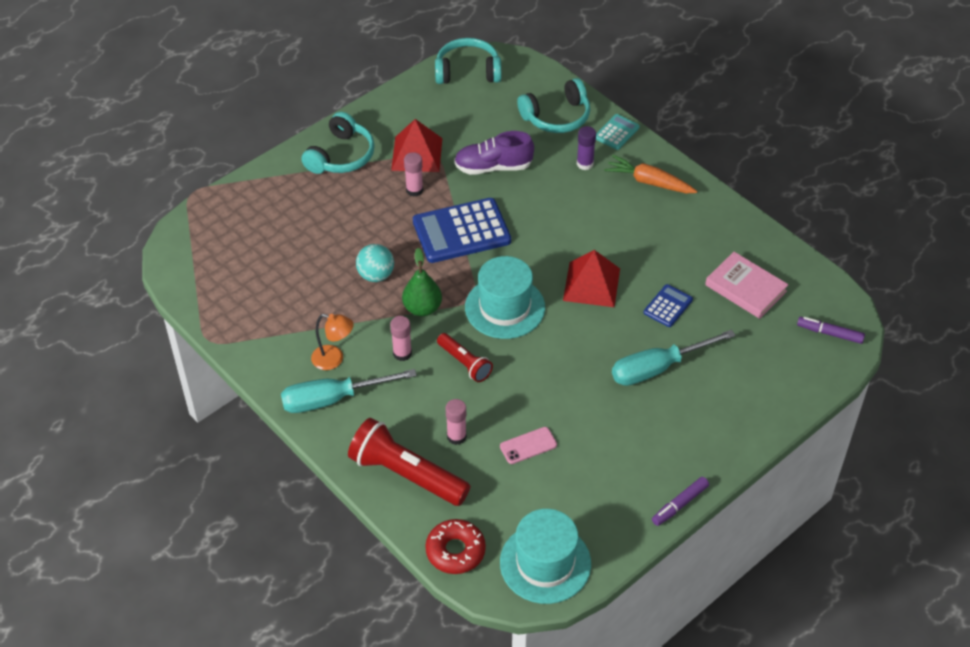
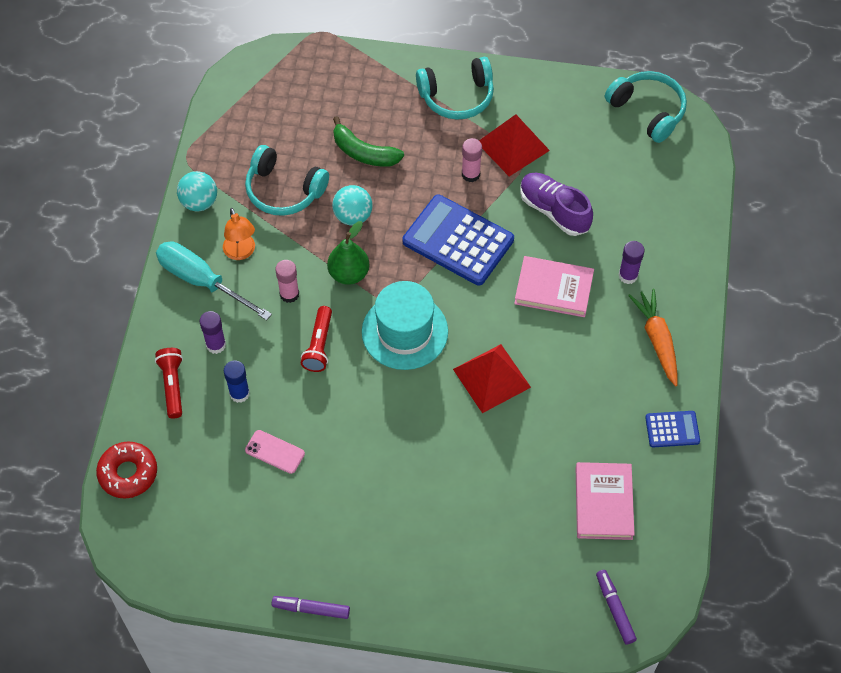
camera: 50 degrees right, 10 degrees up
red flashlight [348,418,470,506] -> red flashlight [155,348,183,419], size x0.56
pink glue stick [446,399,467,445] -> blue glue stick [224,360,250,403]
turquoise hat [500,509,591,604] -> none
turquoise headphones [517,78,590,133] -> turquoise headphones moved to [245,145,329,216]
turquoise calculator [596,114,640,150] -> none
turquoise screwdriver [612,330,736,386] -> none
blue calculator [643,284,693,327] -> blue calculator moved to [645,411,700,447]
none -> turquoise ball [177,171,217,212]
none -> purple glue stick [200,311,226,354]
none -> green banana [333,116,404,167]
none -> pink book [514,256,594,317]

